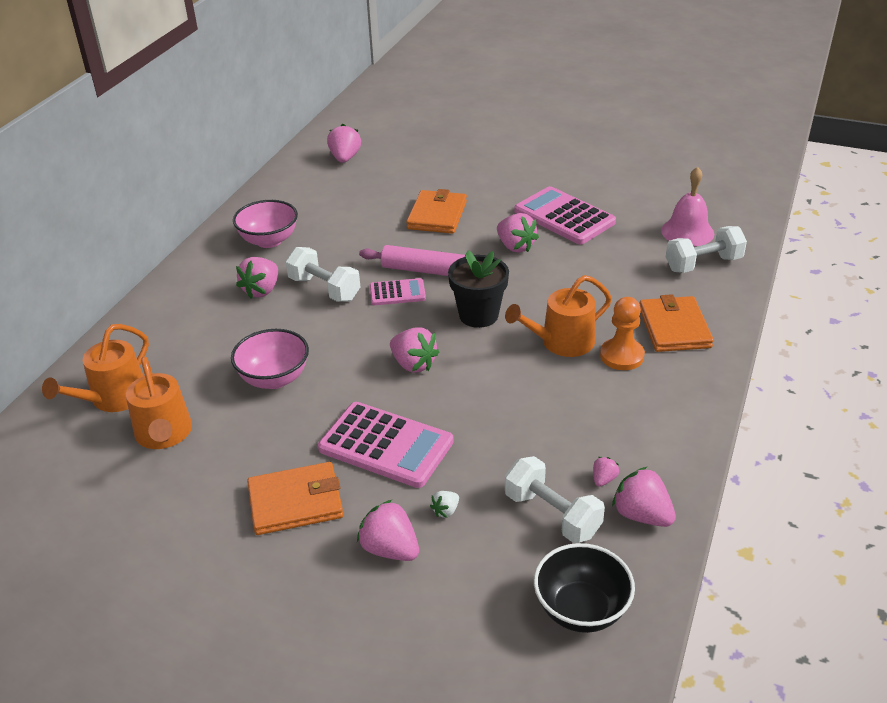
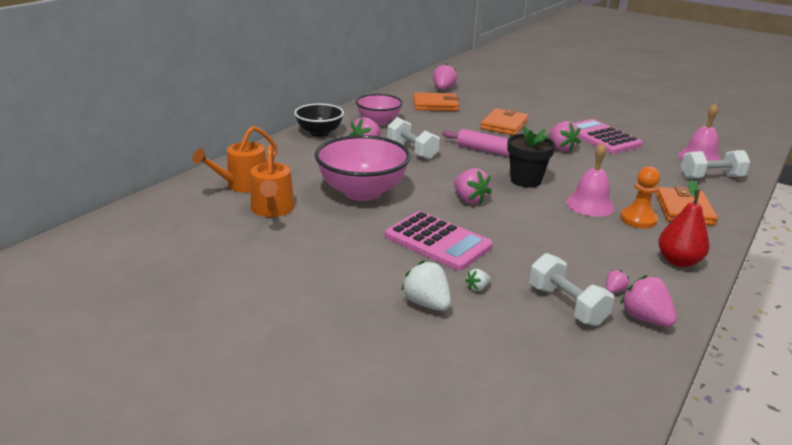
camera: 10 degrees right, 10 degrees down
pink bowl [231,329,309,389] -> pink bowl [315,135,411,201], size x1.60
orange wallet [247,462,343,535] -> orange wallet moved to [413,92,459,111]
pink strawberry [357,500,419,561] -> white strawberry [401,260,451,311]
pink calculator [370,278,426,305] -> none
orange watering can [505,275,612,357] -> pink bell [566,142,615,217]
black bowl [534,543,635,633] -> black bowl moved to [294,103,344,137]
none -> red pear [658,180,710,267]

